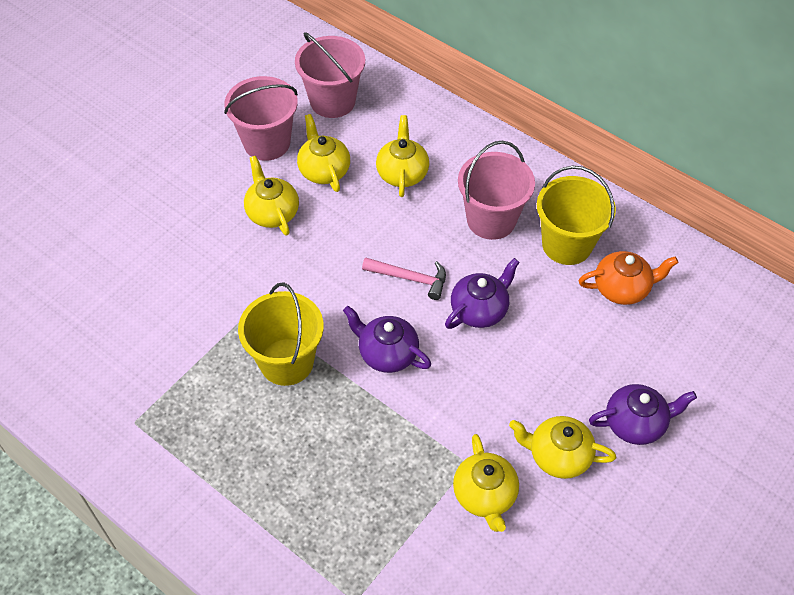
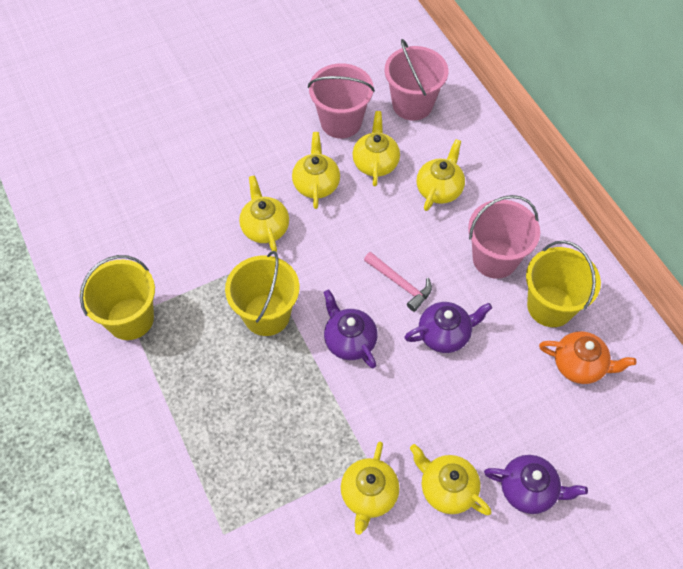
camera: 25 degrees right, 5 degrees up
none -> yellow bucket [80,255,155,340]
none -> yellow teapot [239,175,289,252]

